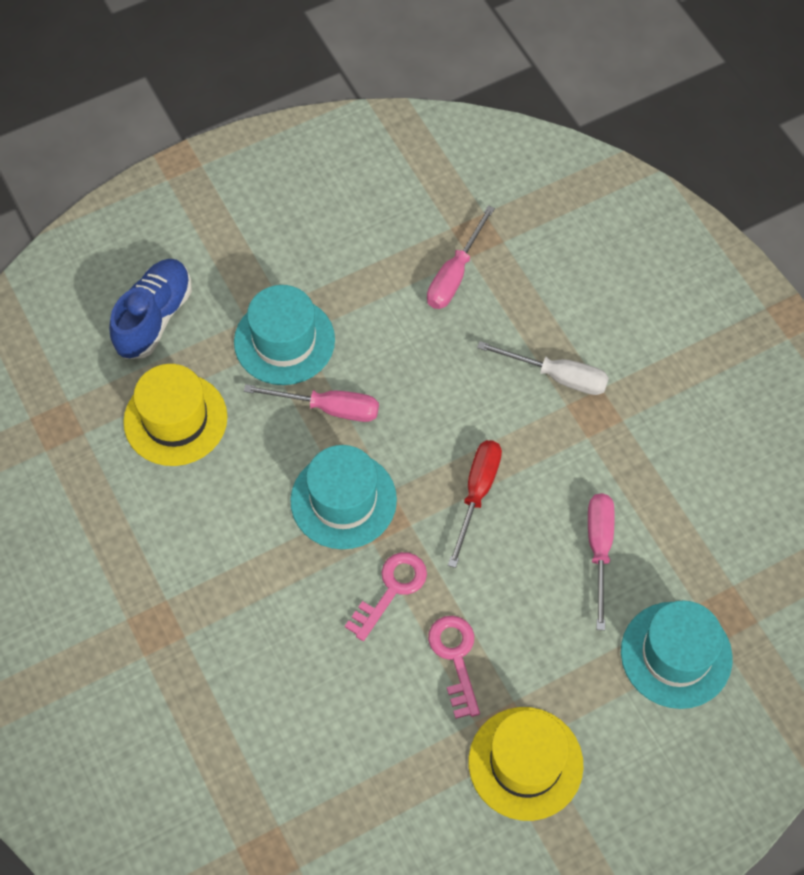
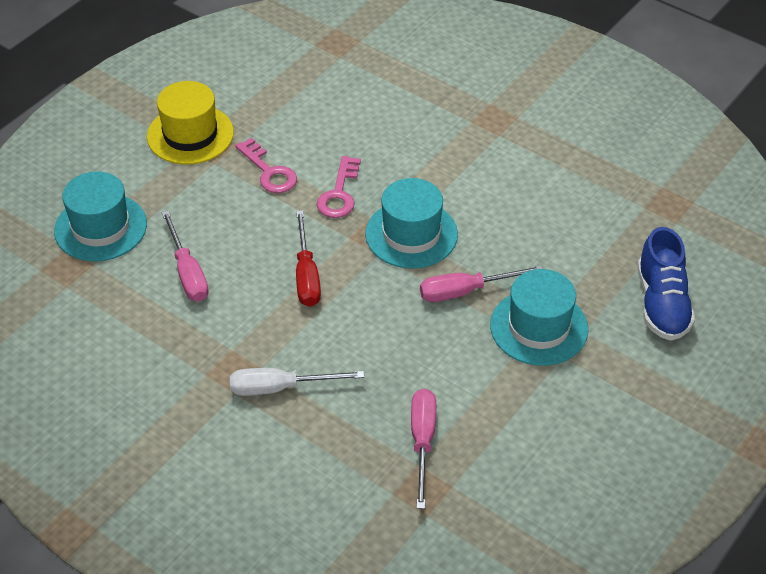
camera: 155 degrees right, 15 degrees down
yellow hat [123,364,228,466] -> none

